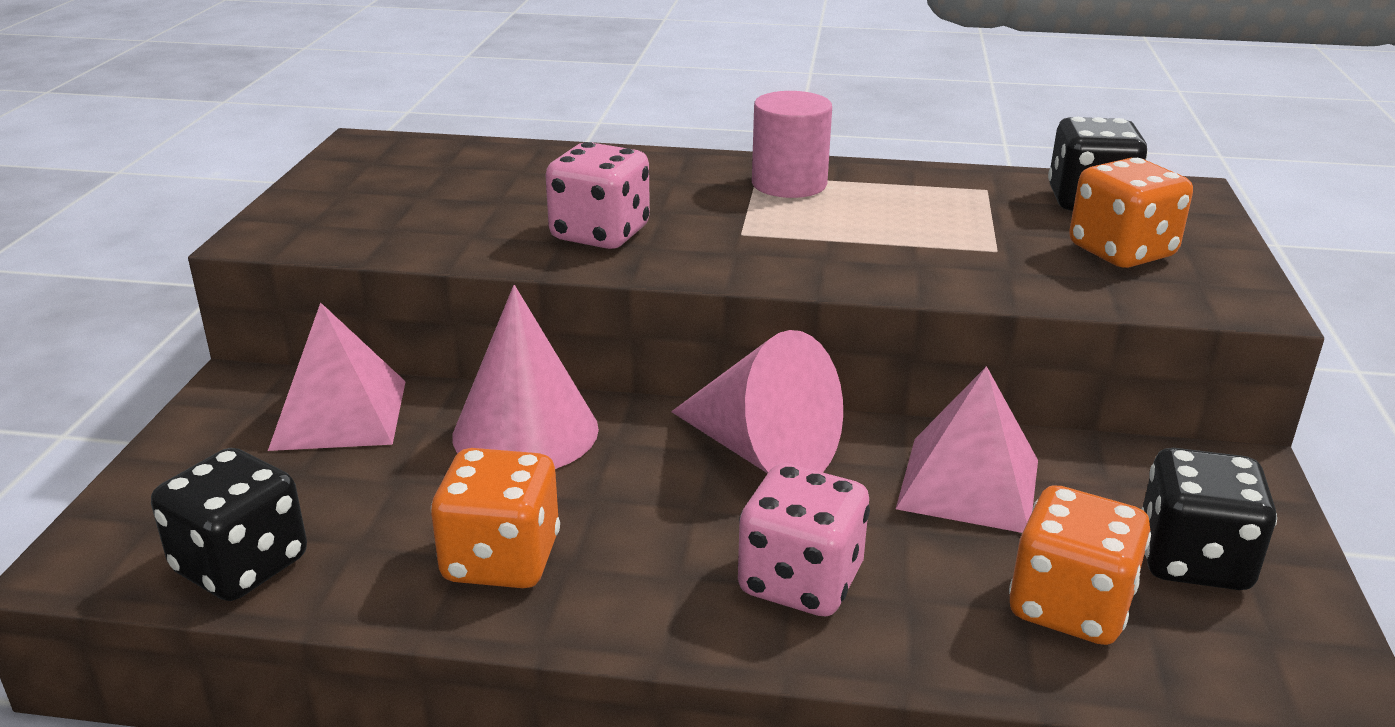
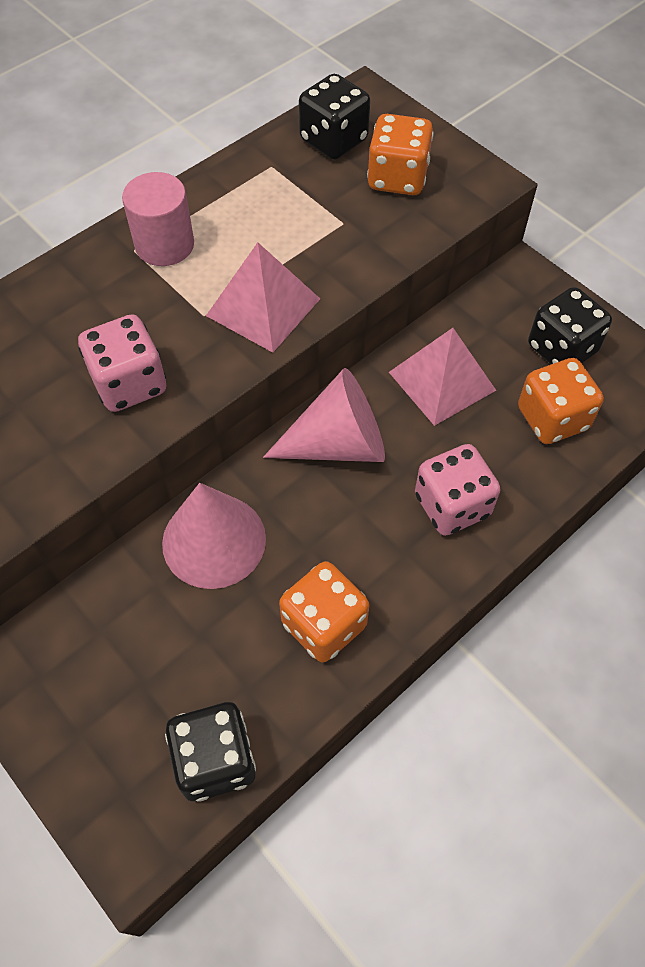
camera: 50 degrees left, 30 degrees up
pink pyramid [268,302,406,451] -> pink pyramid moved to [206,242,320,353]

